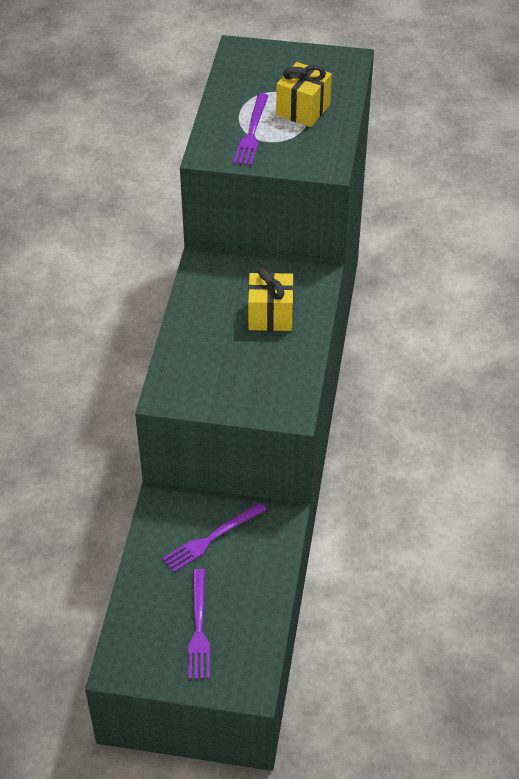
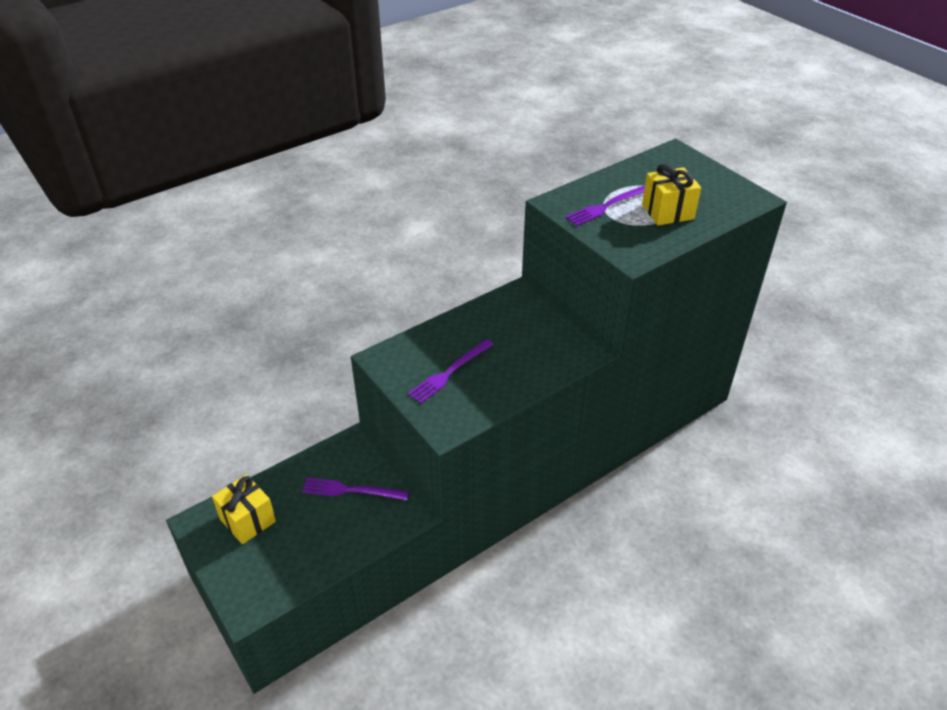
camera: 45 degrees right, 5 degrees down
purple fork [189,569,210,679] -> purple fork moved to [408,339,494,403]
yellow gift [248,268,294,331] -> yellow gift moved to [212,474,276,544]

